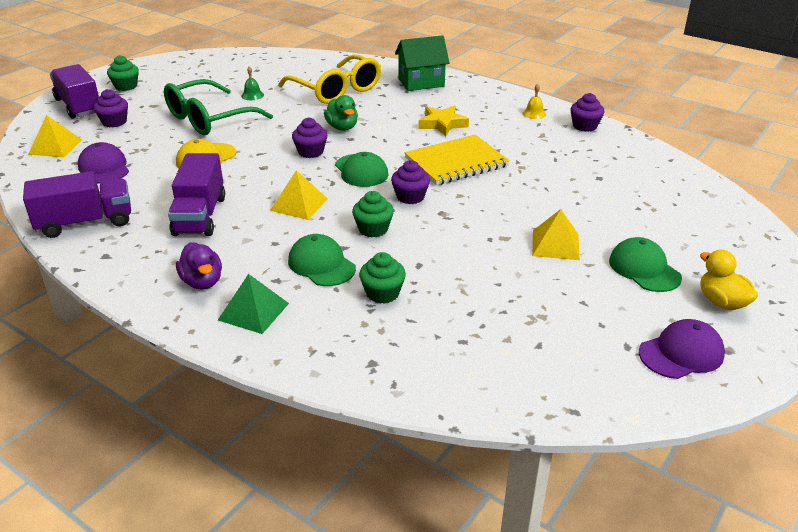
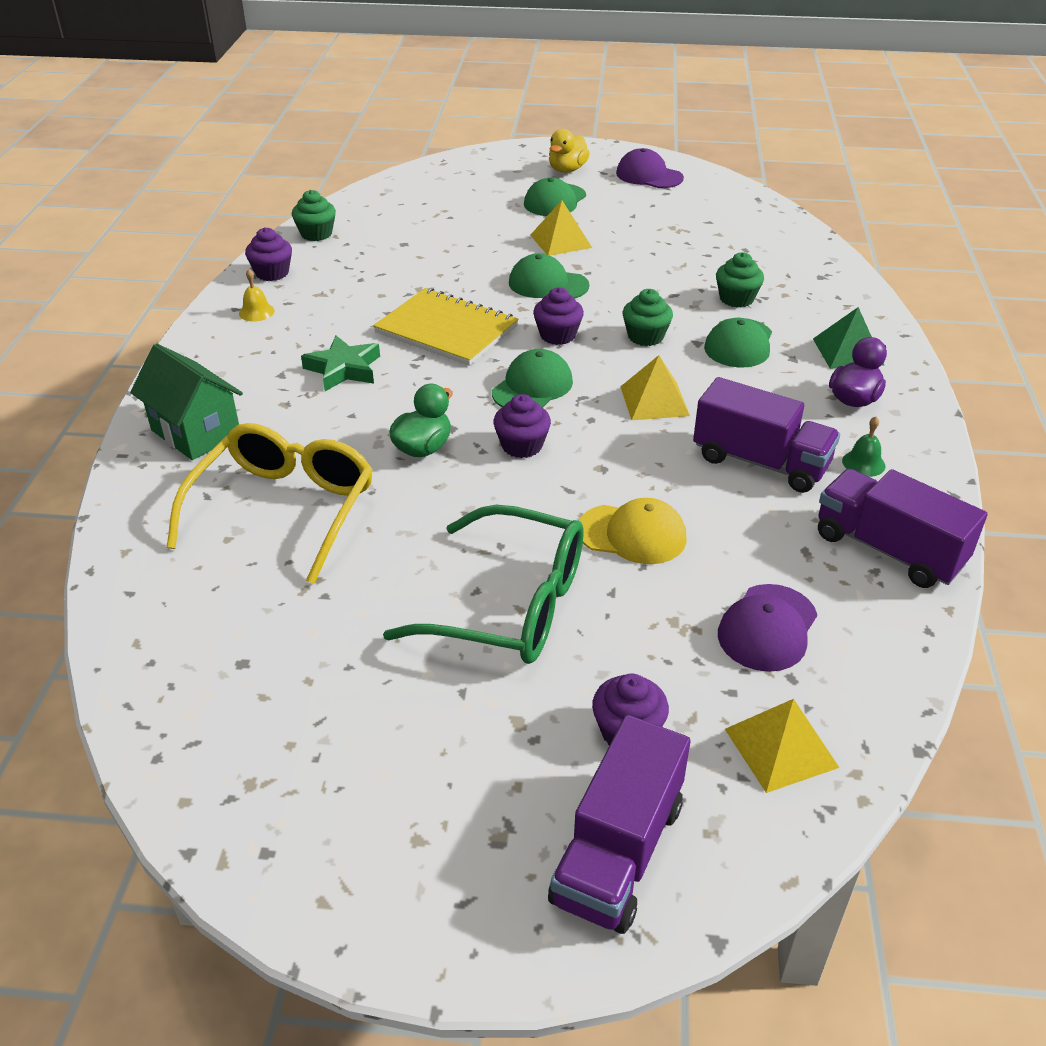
camera: 120 degrees left, 5 degrees up
green cupcake [107,55,139,91] -> green cupcake moved to [292,190,336,241]
purple truck [168,153,225,236] -> purple truck turned 60 degrees clockwise [693,377,840,493]
green bell [241,66,264,100] -> green bell moved to [842,416,885,477]
yellow star [419,106,469,136] -> green star [301,336,380,391]
none -> green cap [509,253,589,298]

